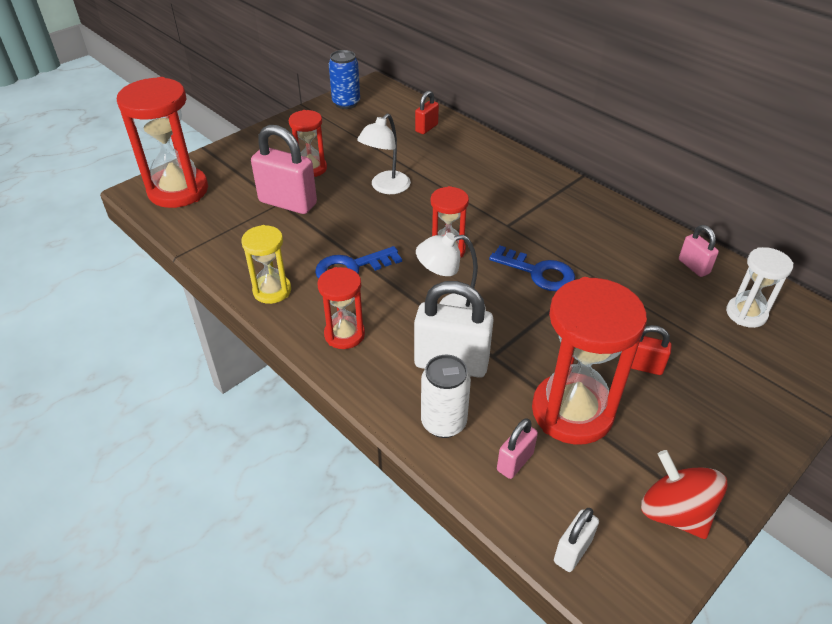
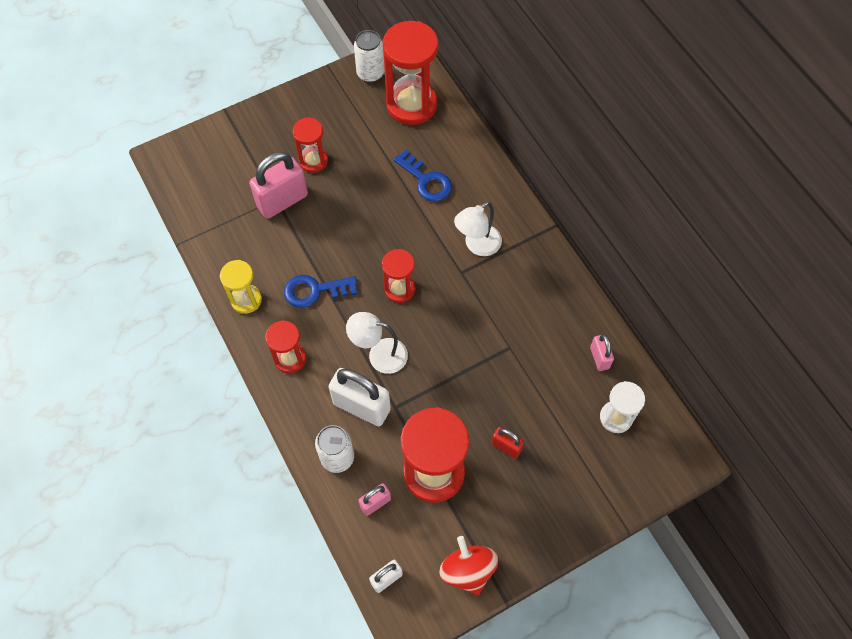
camera: 15 degrees right, 20 degrees up
red hourglass [116,77,208,208] -> red hourglass moved to [383,21,438,125]
pink padlock [251,125,317,214] -> pink padlock turned 75 degrees counterclockwise [249,152,308,219]
blue can [329,50,360,109] -> white can [354,30,385,83]
white lamp [357,113,411,194] -> white lamp moved to [454,202,502,256]
red padlock [415,91,439,134] -> none
blue key [489,246,575,291] -> blue key moved to [394,149,452,201]

